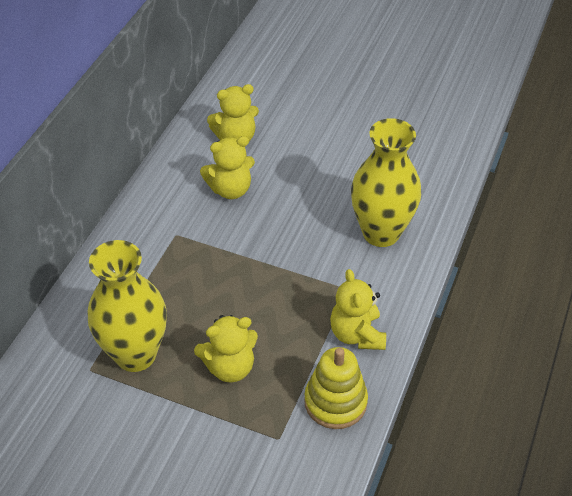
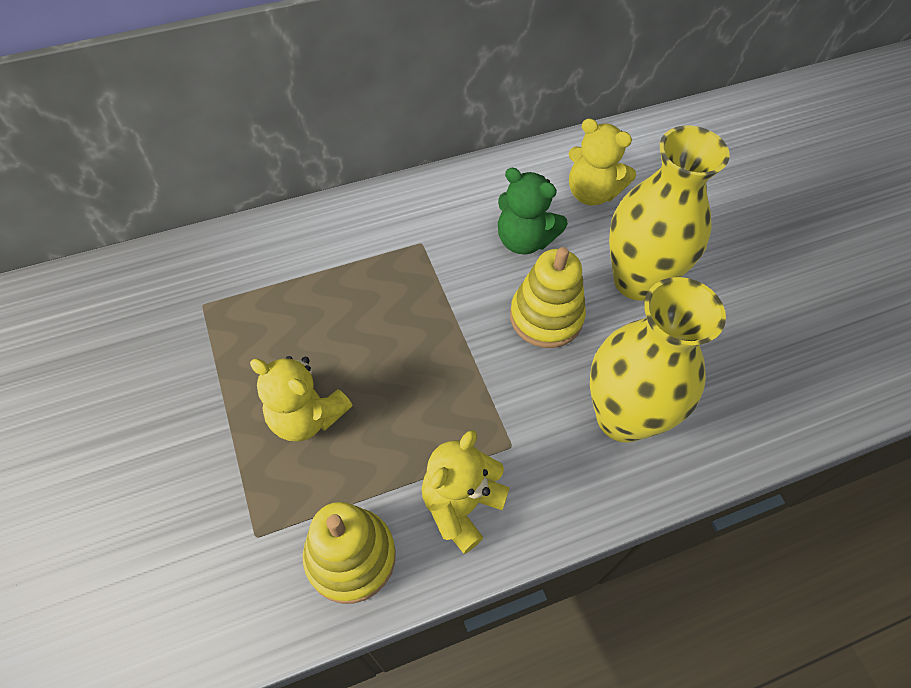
camera: 45 degrees right, 10 degrees up
yellow vase [88,240,167,372] -> yellow vase moved to [609,125,730,301]
yellow teddy bear [200,136,255,199] -> green teddy bear [498,168,568,254]
none -> yellow stacking toy [510,247,586,348]

